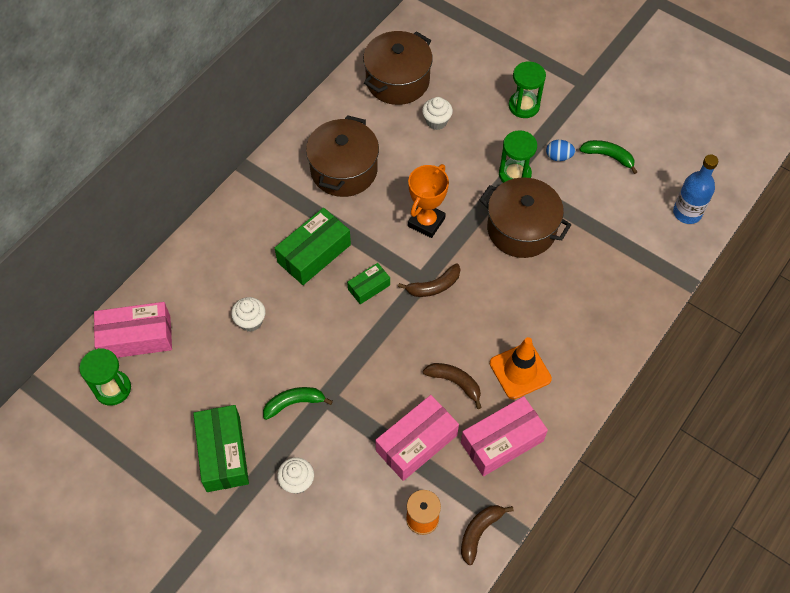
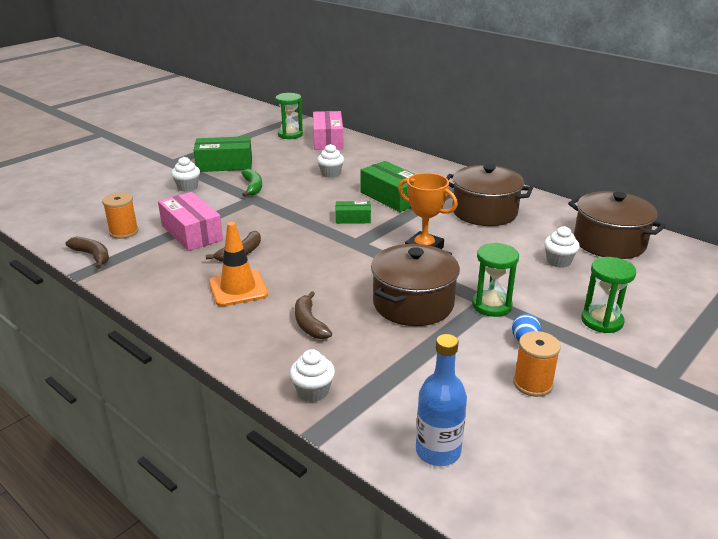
camera: 95 degrees right, 30 degrees down
green box [347,263,390,304] -> green box turned 60 degrees counterclockwise [336,201,371,224]
brown banana [398,263,460,297] -> brown banana moved to [295,291,332,339]
pink box [461,396,548,476] -> none
green banana [579,140,637,174] -> orange spool [513,331,561,397]
none -> white cupcake [290,349,335,402]

